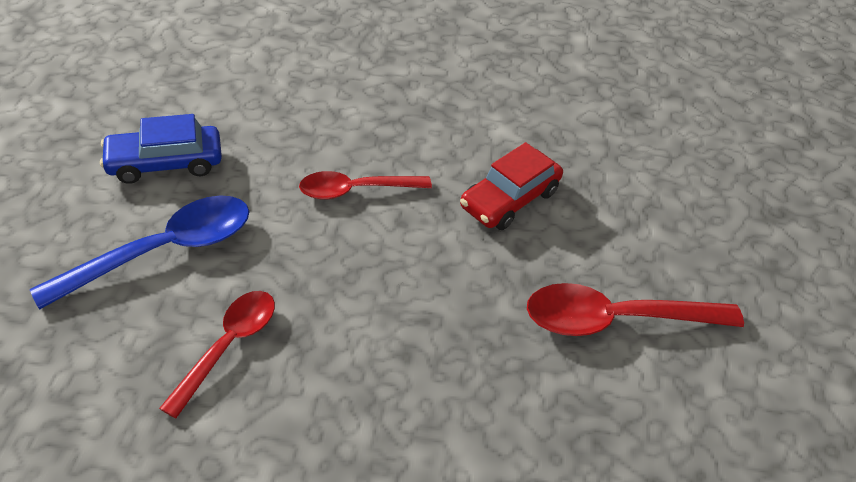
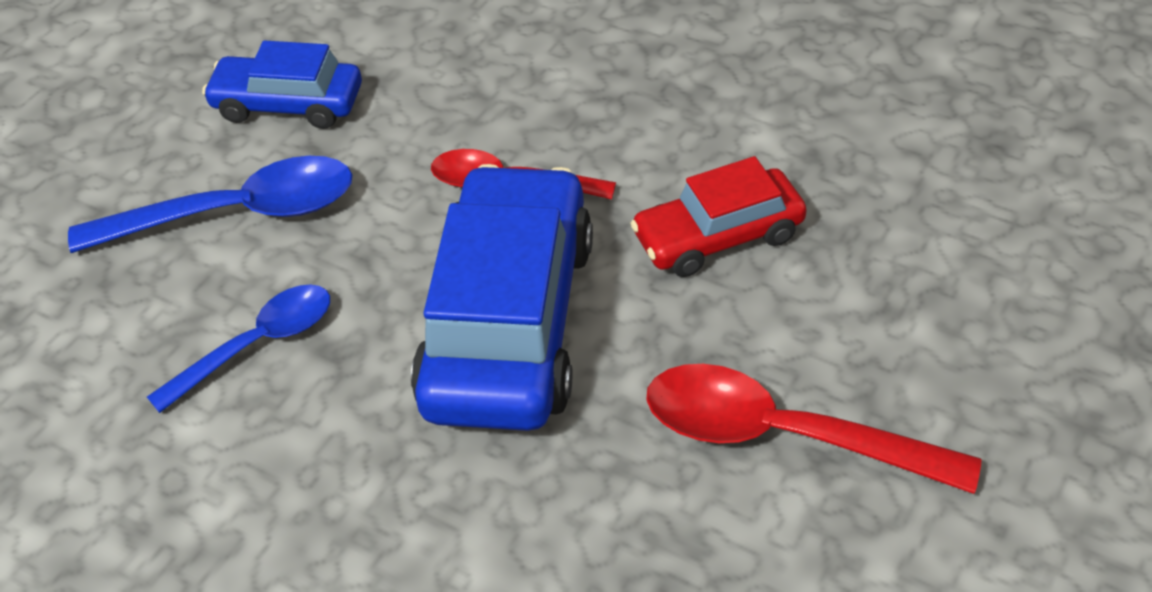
camera: 30 degrees right, 0 degrees up
red spoon [159,291,275,418] -> blue spoon [147,284,330,413]
none -> blue car [411,164,593,431]

